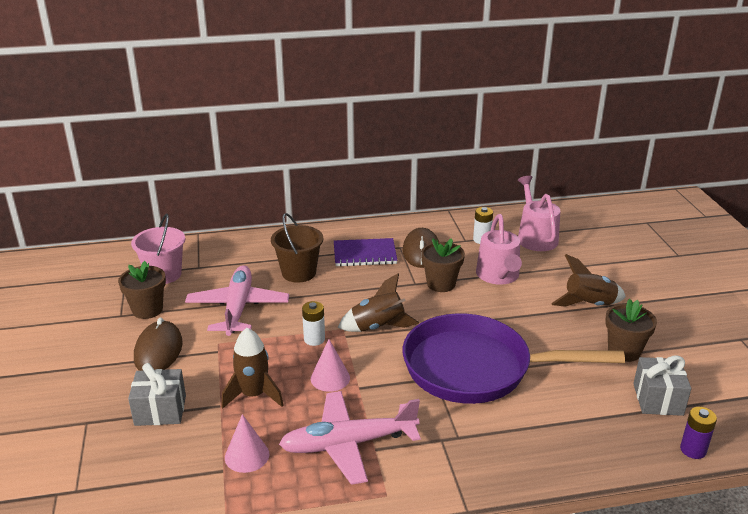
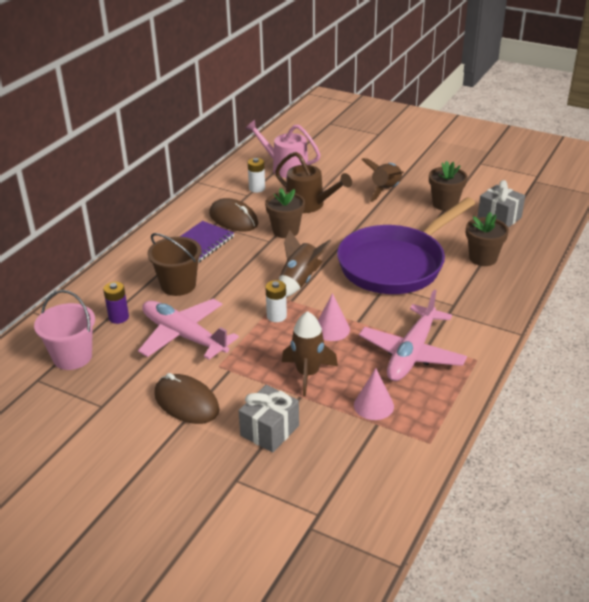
camera: 50 degrees left, 5 degrees up
brown flower pot [118,261,166,319] -> brown flower pot moved to [466,212,509,266]
pink watering can [476,214,522,285] -> brown watering can [275,152,352,213]
purple battery [680,407,717,459] -> purple battery moved to [103,282,129,324]

